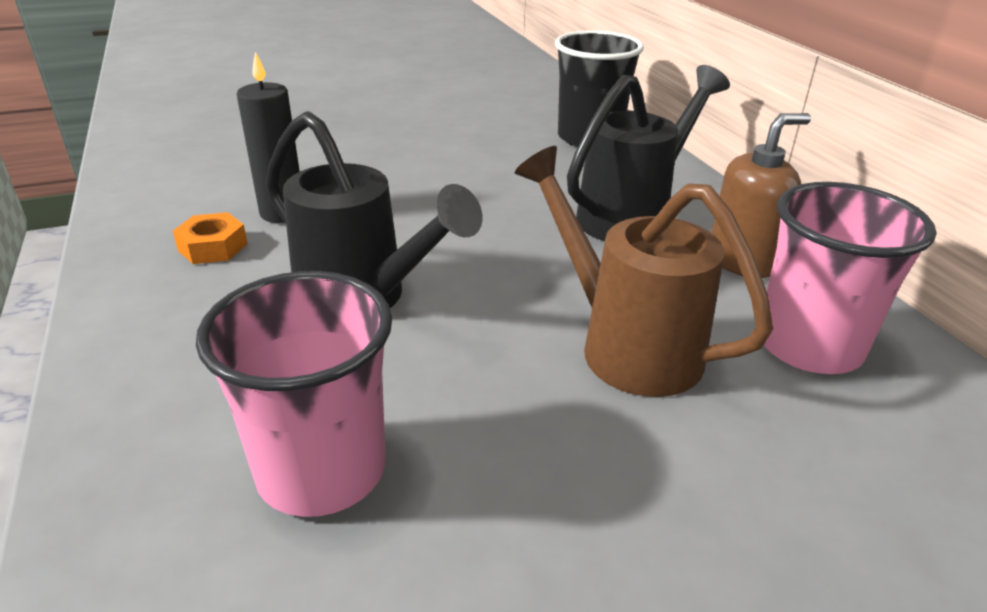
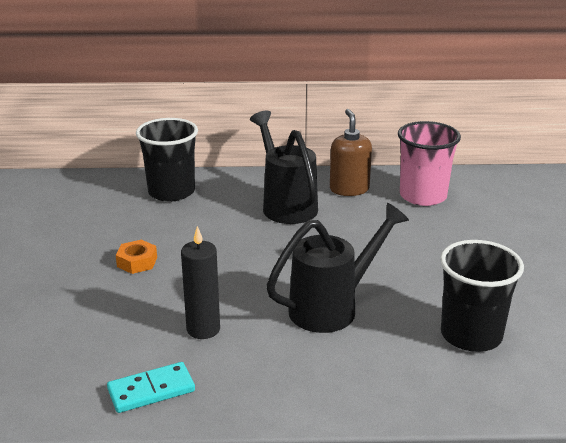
camera: 70 degrees left, 5 degrees down
orange nut [173,212,248,264] -> orange nut moved to [116,240,157,274]
pink cup [196,271,392,517] -> black cup [440,240,524,352]
brown watering can [514,146,773,397] -> none
none -> turquoise domino [107,362,195,413]

